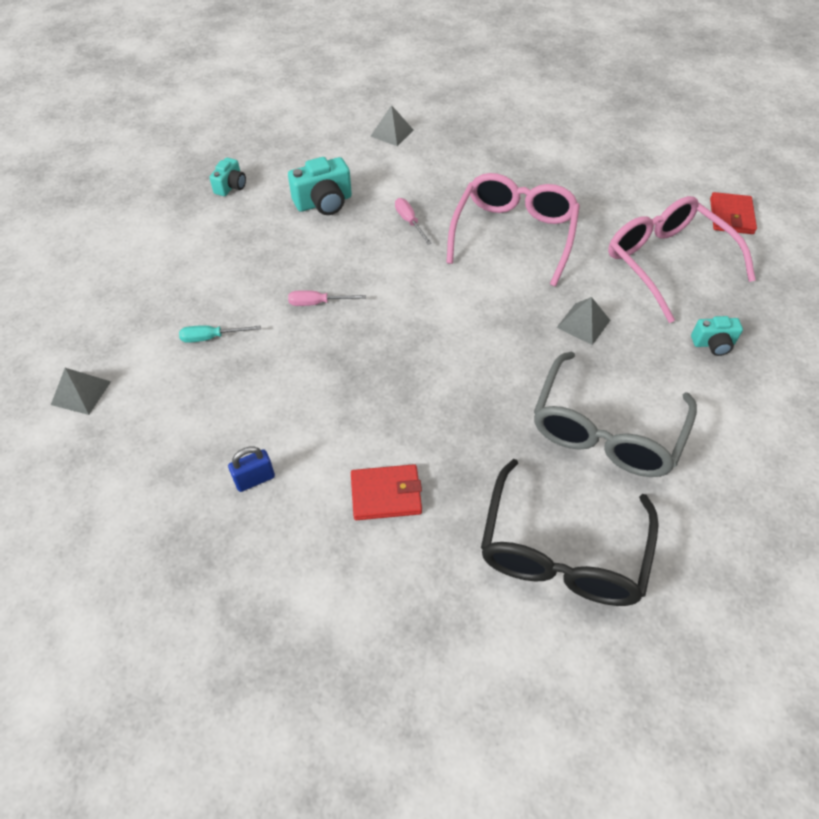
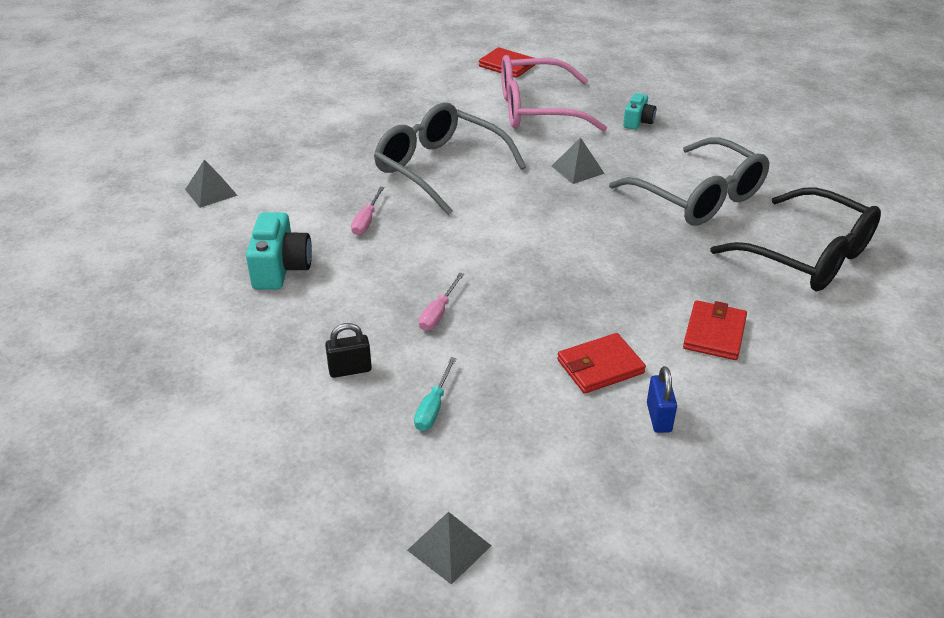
camera: 65 degrees left, 15 degrees down
turquoise camera [209,158,246,196] -> none
pink screwdriver [395,198,431,244] -> pink screwdriver turned 75 degrees counterclockwise [351,187,385,235]
pink glasses [447,173,580,287] -> grey glasses [374,103,526,215]
none -> black padlock [325,323,372,378]
none -> red wallet [557,333,646,394]

